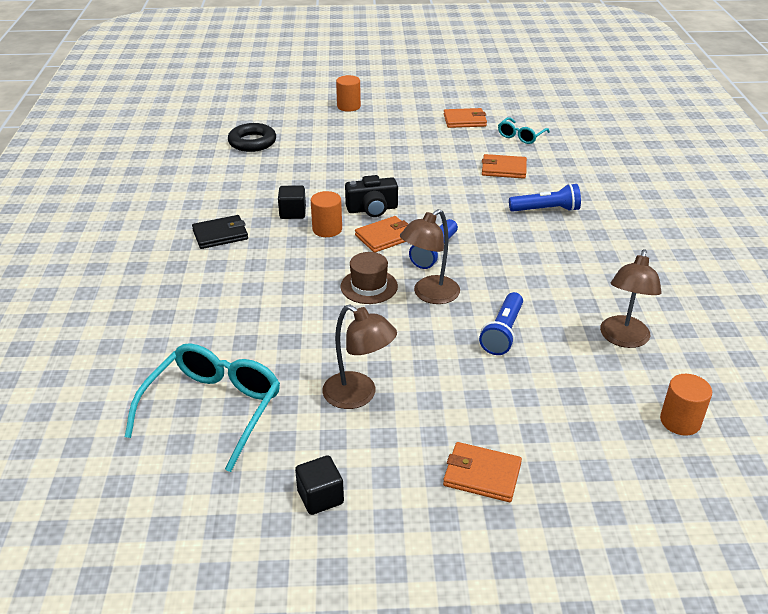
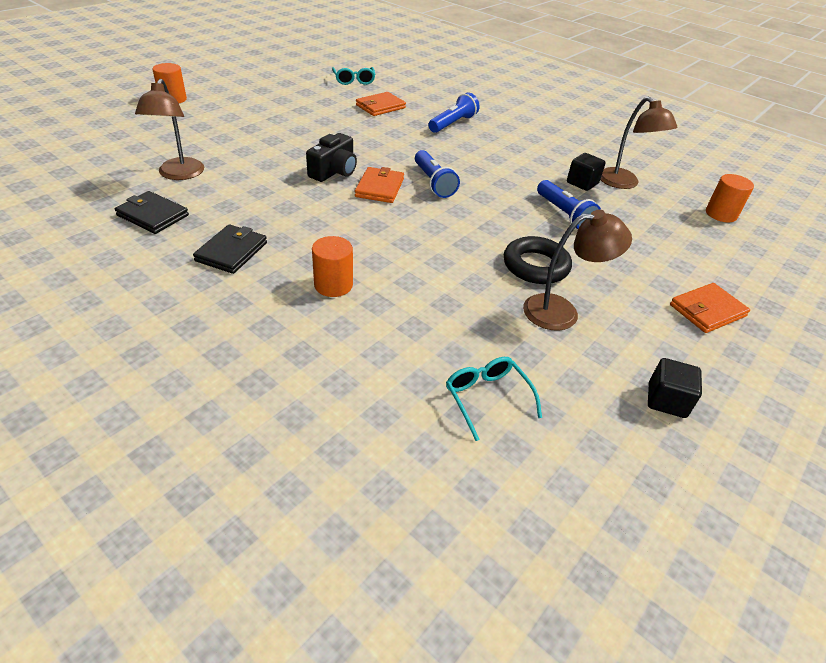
camera: 50 degrees left, 5 degrees up
turquoise glasses [125,343,280,472] -> turquoise glasses [446,357,542,441], size x0.54
black ring [228,123,276,152] -> black ring moved to [504,236,572,284]
black cube [278,185,306,219] -> black cube moved to [567,153,606,191]
orange cylinder [311,191,342,237] -> orange cylinder moved to [312,236,353,297]
brown hat [340,252,398,304] -> none
brown lamp [400,209,460,304] -> brown lamp moved to [135,79,204,180]
orange wallet [444,108,487,128] -> none
none -> black wallet [115,191,189,234]

